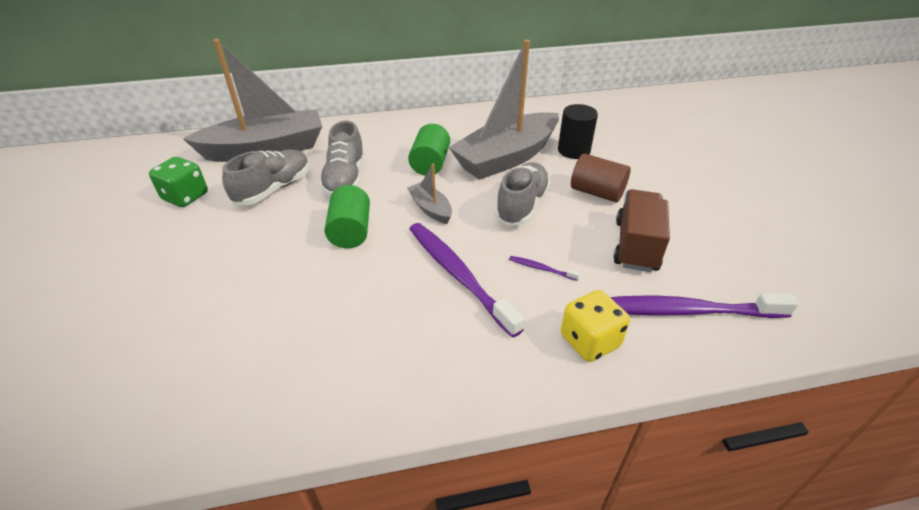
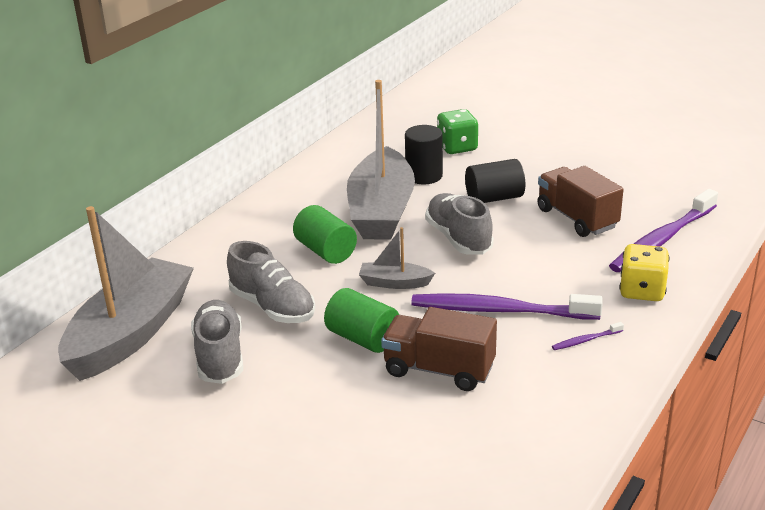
camera: 45 degrees left, 10 degrees down
green dice [149,157,208,207] -> green dice moved to [437,109,478,154]
purple toothbrush [509,256,580,281] -> purple toothbrush moved to [552,322,624,350]
brown cylinder [571,154,631,202] -> black cylinder [465,159,525,203]
none -> brown truck [381,307,497,391]

